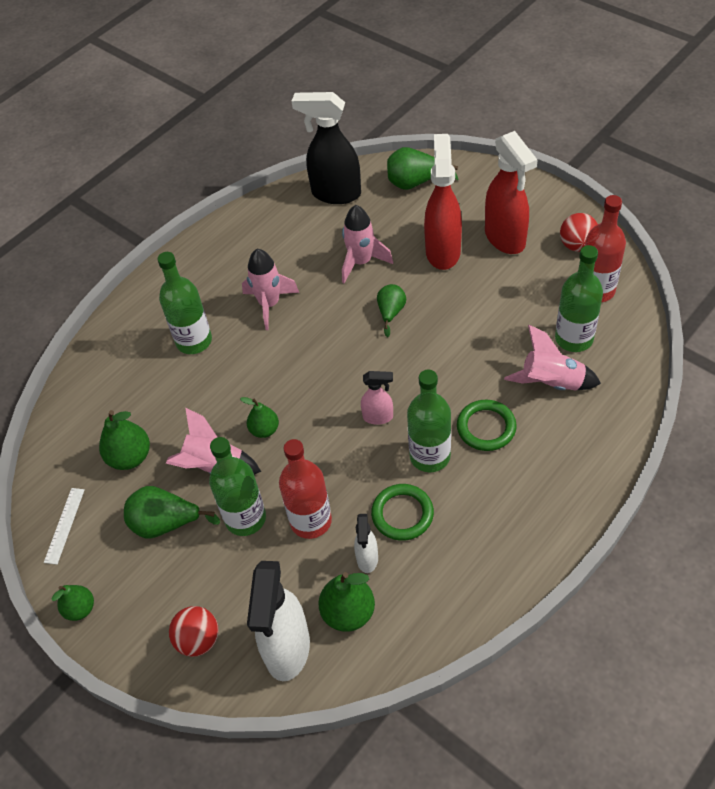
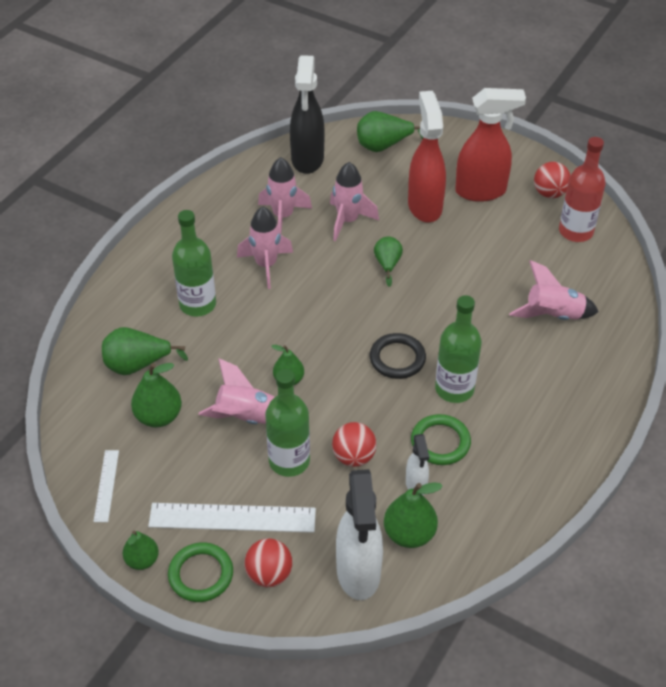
camera: 15 degrees left, 5 degrees down
green pear [124,486,220,539] -> green pear moved to [102,327,188,375]
red bottle [279,439,332,539] -> red ball [332,422,377,467]
black spray bottle [292,92,361,204] -> black spray bottle turned 90 degrees counterclockwise [290,55,324,174]
pink spray bottle [361,371,393,425] -> black ring [370,333,426,379]
green ring [457,400,517,451] -> green ring moved to [168,542,233,602]
red spray bottle [485,131,537,254] -> red spray bottle turned 60 degrees counterclockwise [455,88,526,202]
green bottle [555,245,603,352] -> none
none -> white ruler [148,503,316,533]
none -> pink rocket [258,157,312,235]

